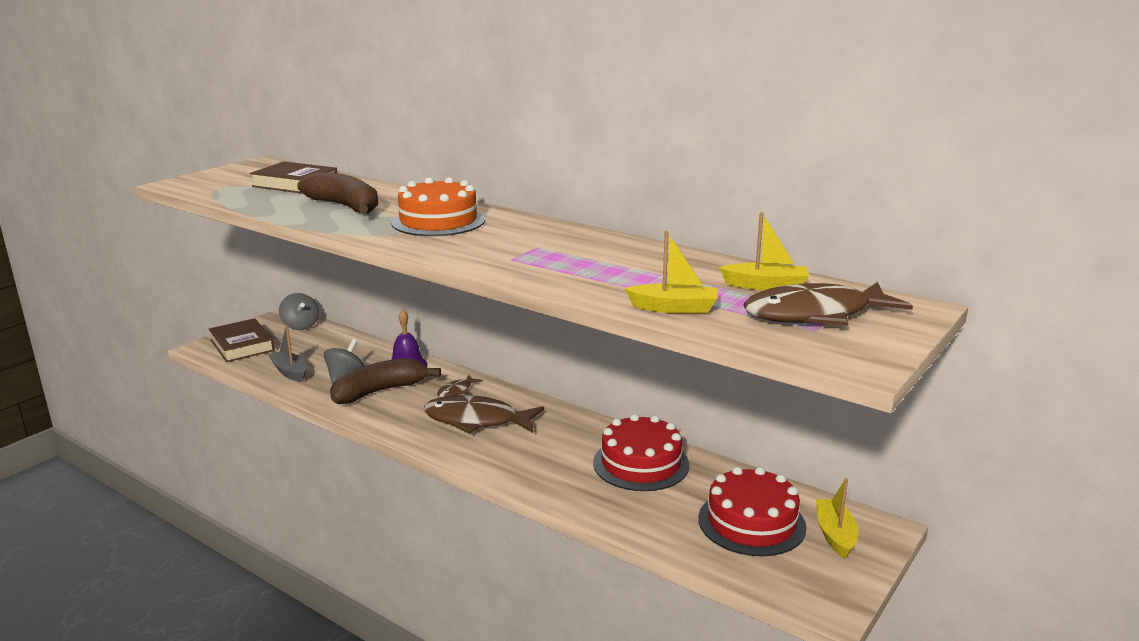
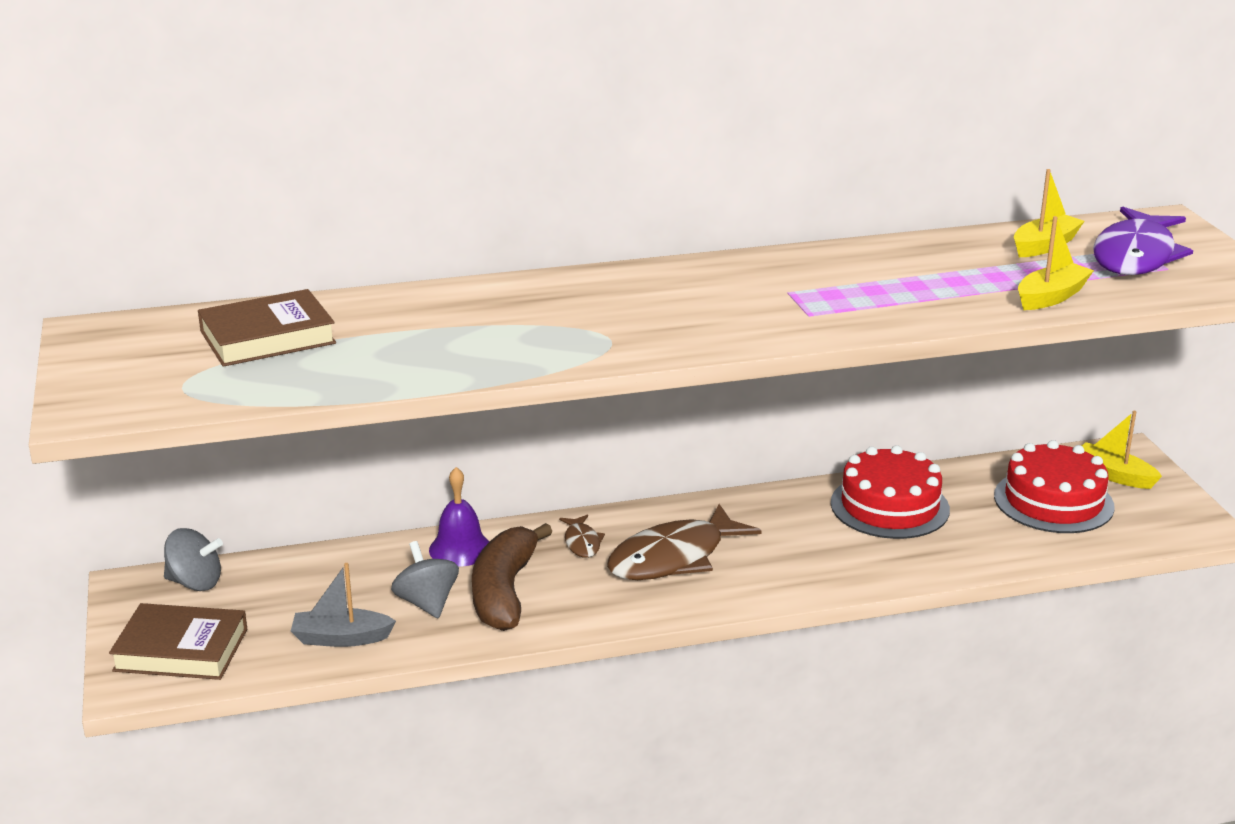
camera: 50 degrees left, 5 degrees up
brown banana [297,171,378,214] -> none
orange cake [391,177,485,236] -> none
brown fish [743,282,913,325] -> purple fish [1093,206,1193,275]

